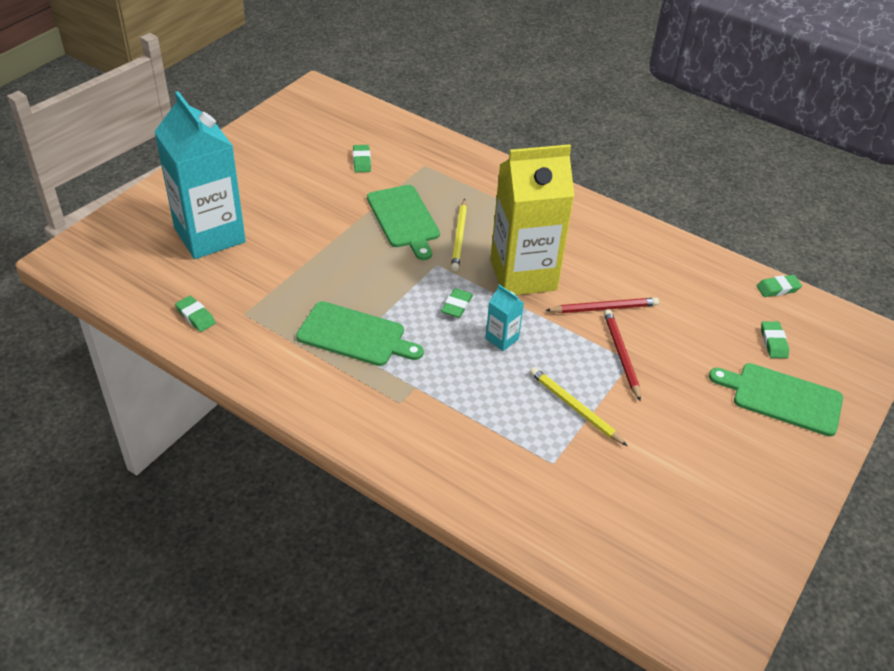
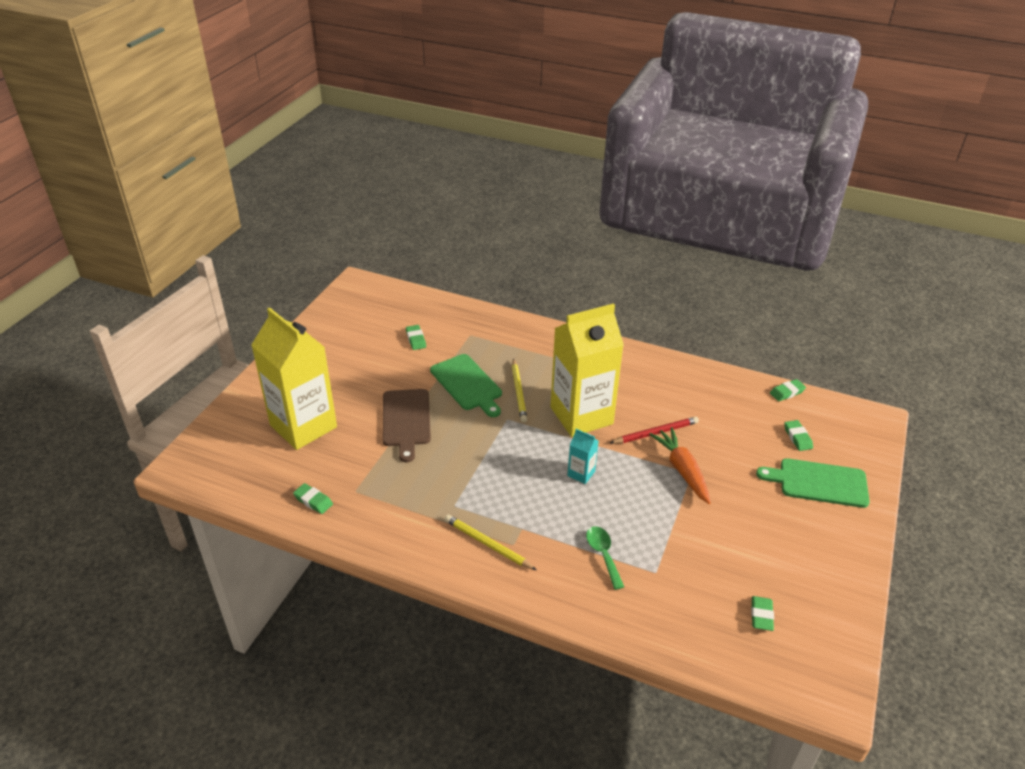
camera: 10 degrees left, 5 degrees down
turquoise carton [154,91,246,259] -> yellow carton [251,307,337,450]
green cutting board [296,301,424,366] -> none
green eraser [441,288,473,318] -> green eraser moved to [751,596,774,631]
yellow pencil [530,367,627,446] -> yellow pencil moved to [444,515,536,570]
red pencil [604,309,641,402] -> orange carrot [649,427,711,504]
none -> brown cutting board [383,389,431,462]
none -> green spoon [586,526,624,590]

